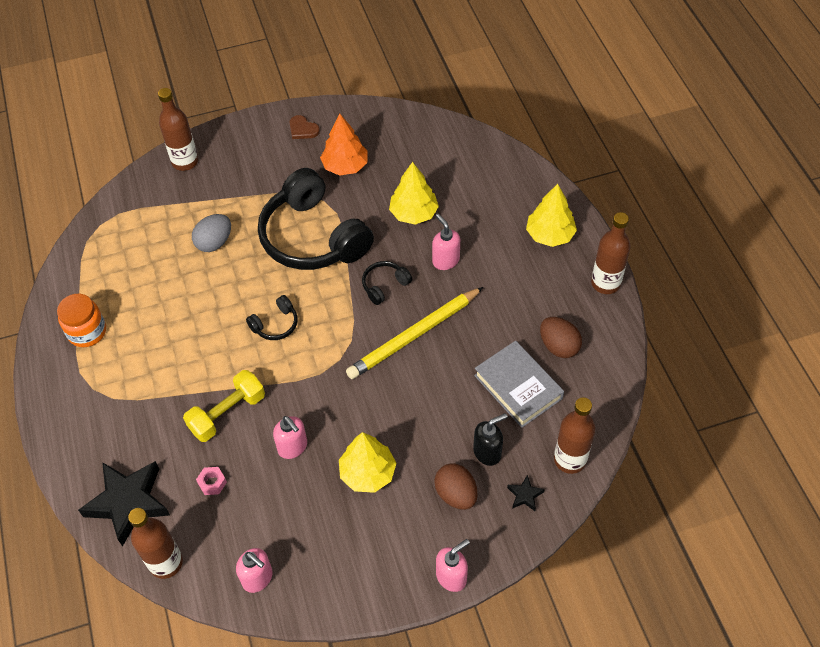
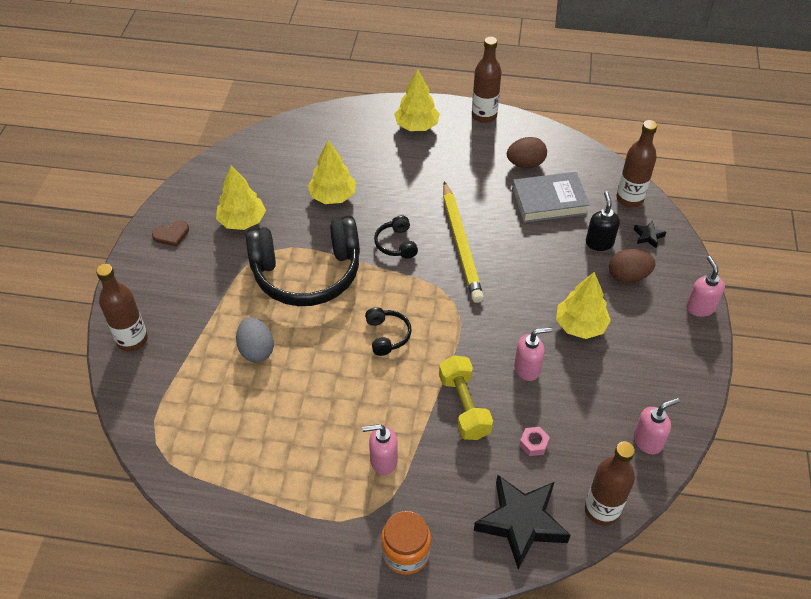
camera: 65 degrees left, 5 degrees down
orange jar [57,294,106,347] -> orange jar moved to [381,511,431,575]
orange tree [320,114,368,176] -> yellow tree [216,165,266,230]
pink soap dispenser [432,214,460,270] -> pink soap dispenser moved to [362,424,398,475]

